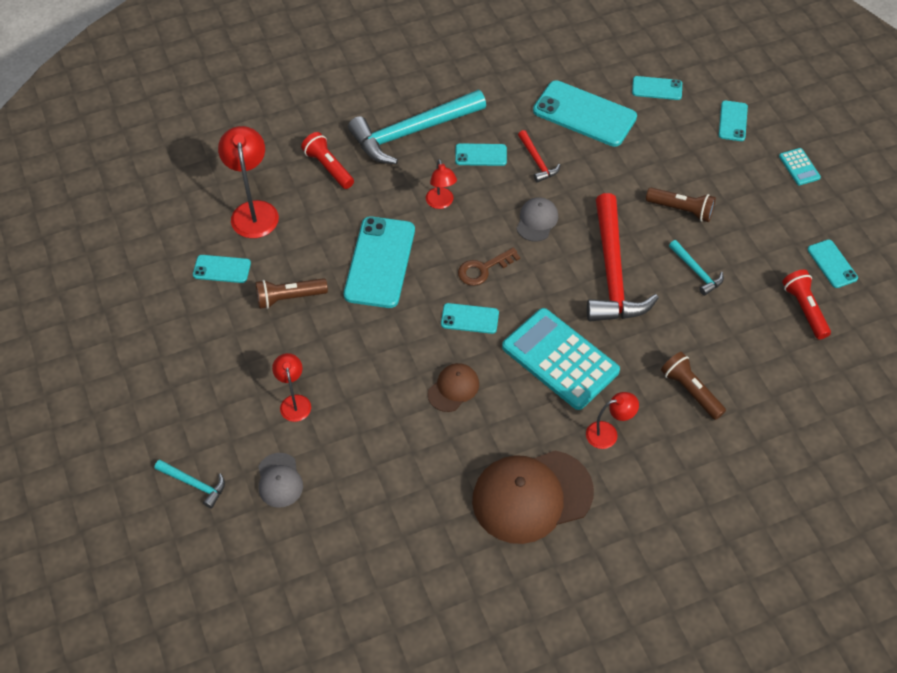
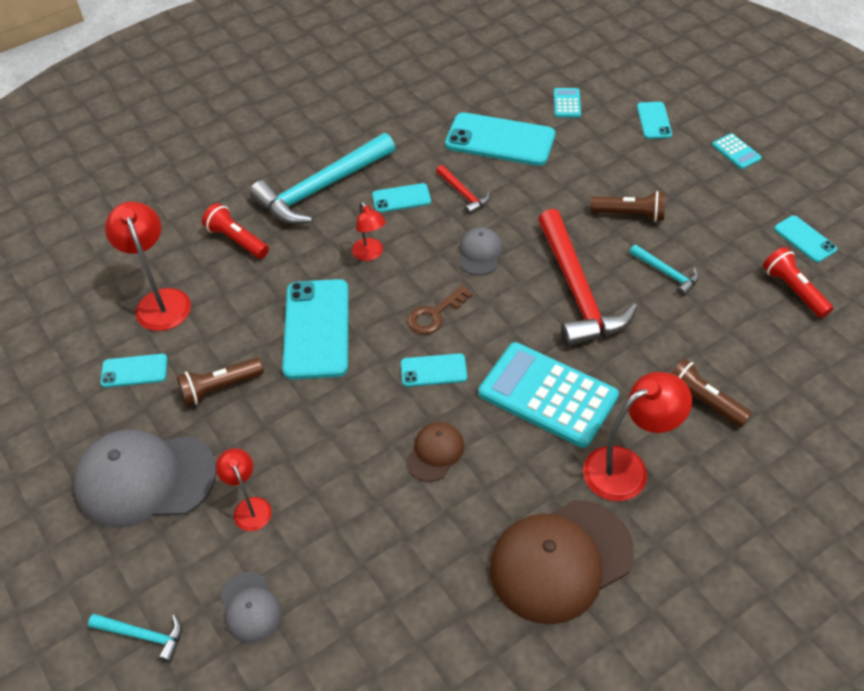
camera: 10 degrees left, 5 degrees down
red lamp [586,392,639,449] -> red lamp [583,372,692,501], size x1.70
turquoise phone [632,76,682,100] -> turquoise calculator [554,88,581,118]
none -> grey cap [73,429,217,528]

